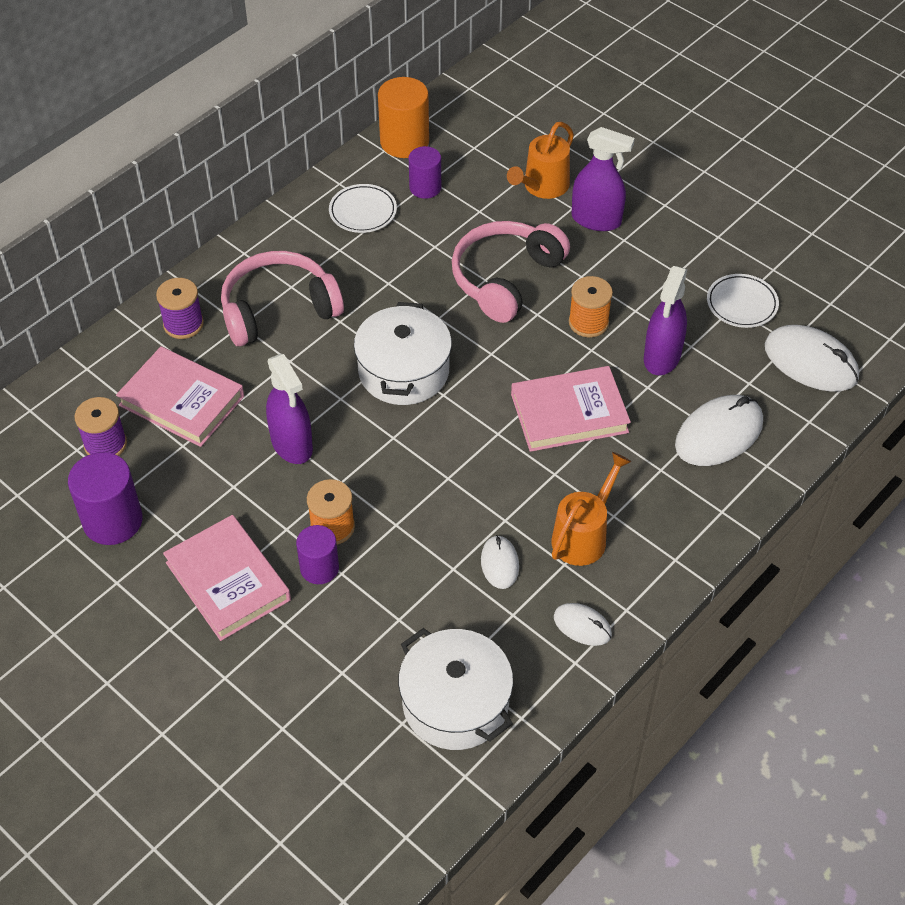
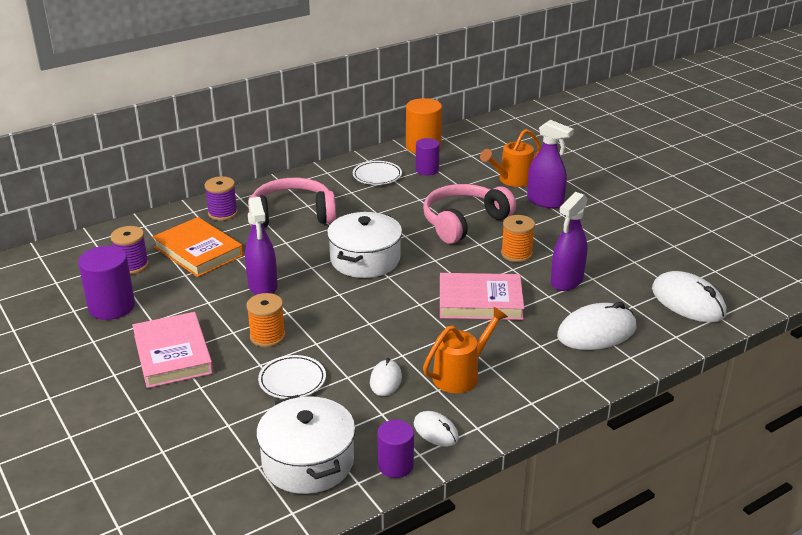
camera: 15 degrees right, 20 degrees down
pink book [116,346,244,447] -> orange book [152,217,243,277]
purple cylinder [296,525,339,584] -> purple cylinder moved to [377,420,414,478]
white plate [707,274,779,328] -> white plate moved to [258,355,326,399]

